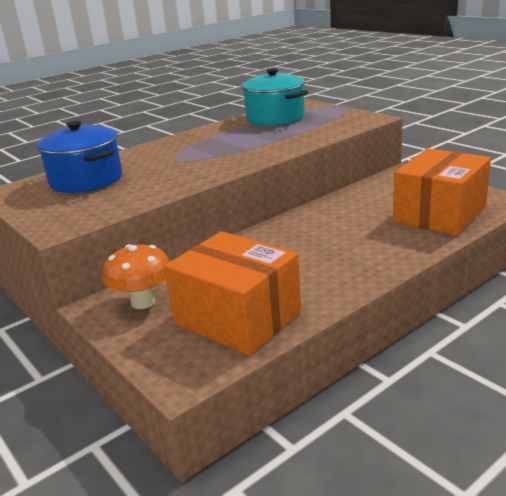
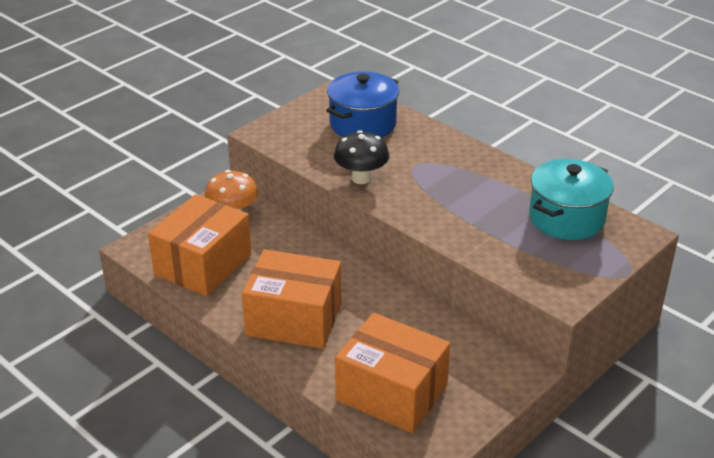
camera: 80 degrees right, 10 degrees up
none -> orange box [242,249,342,349]
none -> black mushroom [334,130,389,184]

